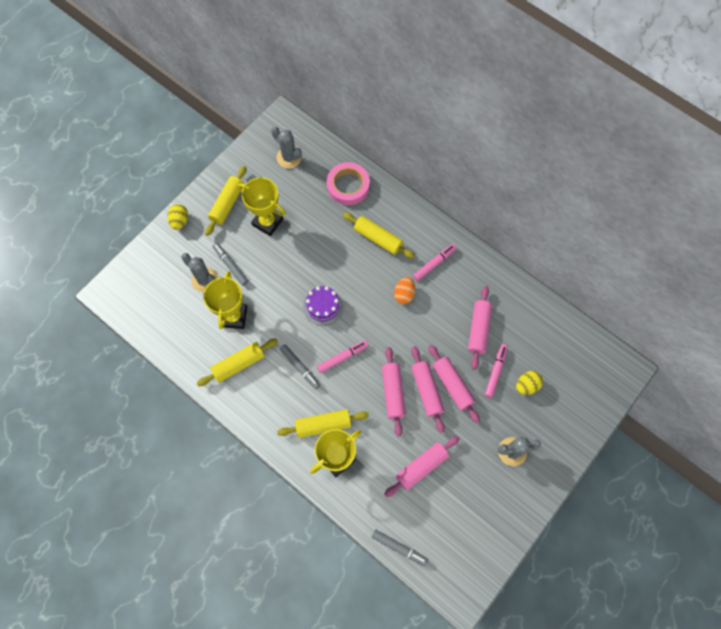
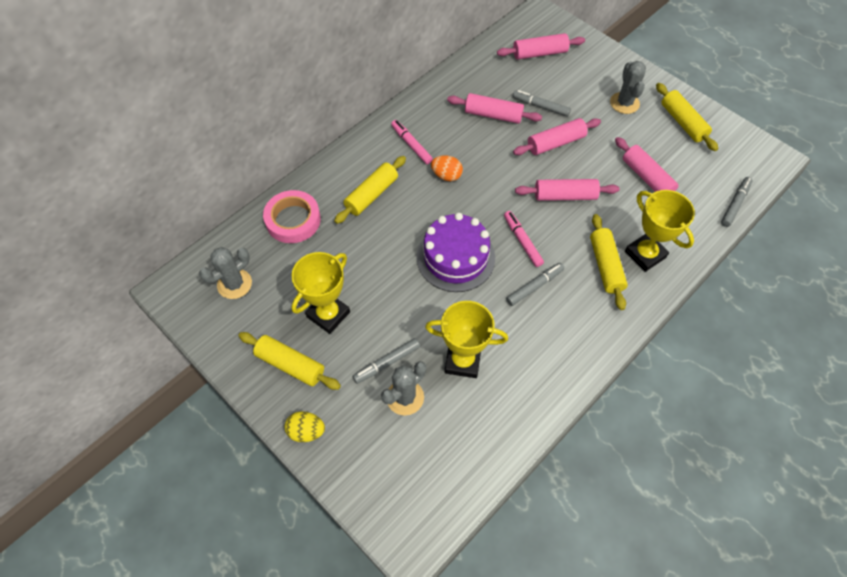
camera: 85 degrees left, 10 degrees down
yellow rolling pin [197,338,278,386] -> yellow rolling pin moved to [656,83,718,151]
purple cake [303,286,343,326] -> purple cake [417,213,495,292], size x1.56
pink rolling pin [411,346,445,433] -> pink rolling pin moved to [497,33,585,60]
pink marker [485,344,508,398] -> grey marker [512,90,571,117]
yellow egg [516,371,543,395] -> none

